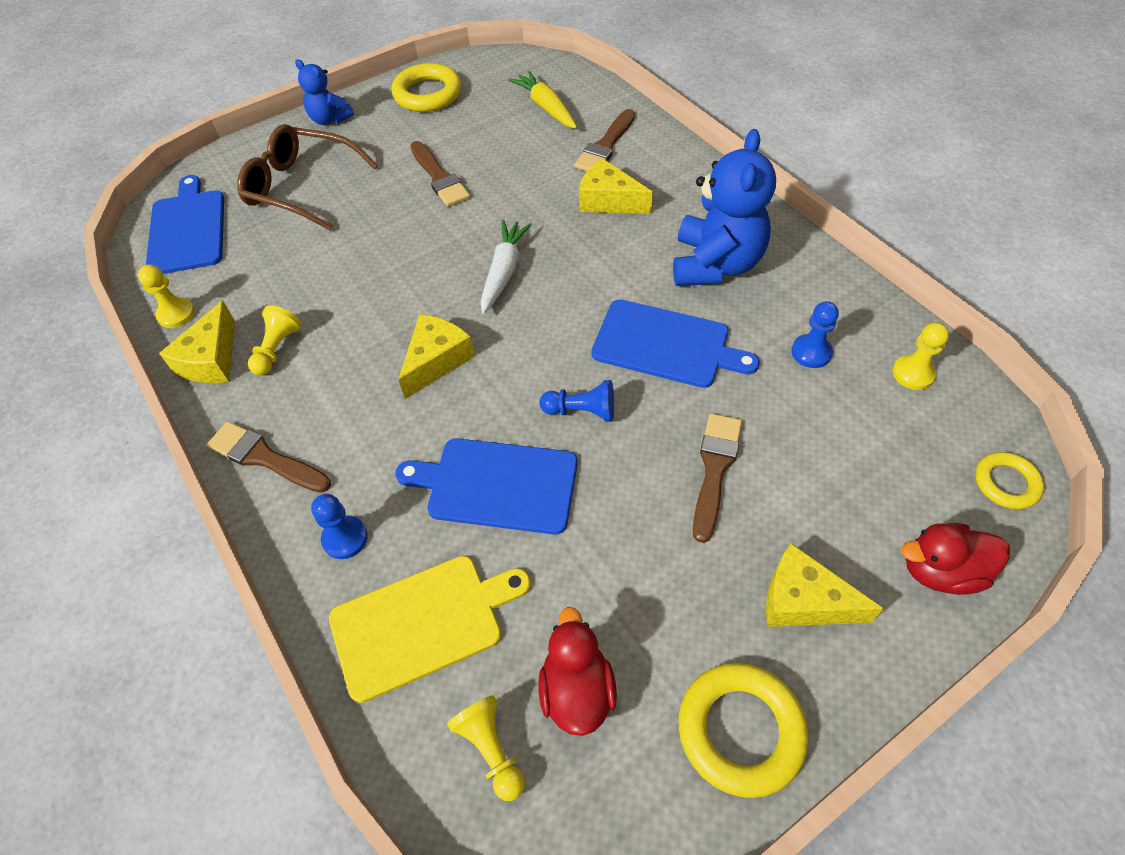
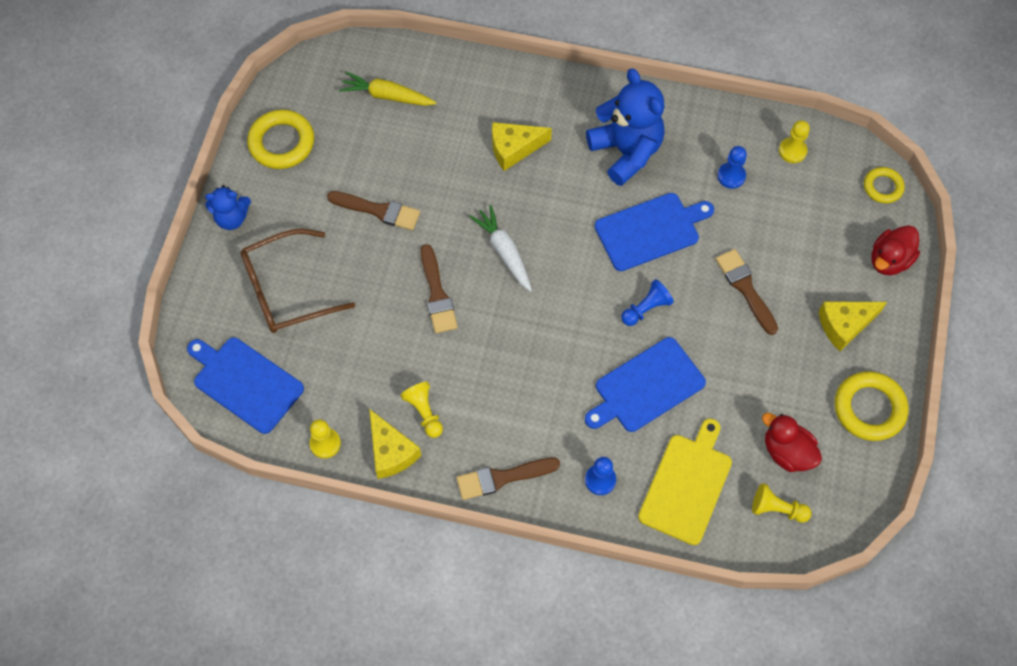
camera: 45 degrees left, 10 degrees up
yellow cheese [398,314,475,399] -> none
brown brush [574,109,635,171] -> brown brush moved to [421,244,458,333]

